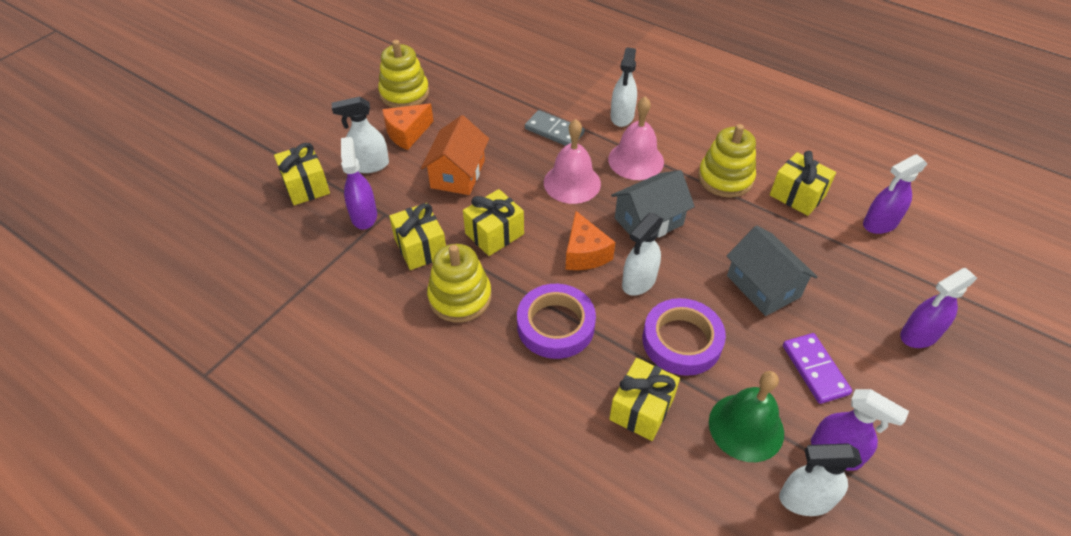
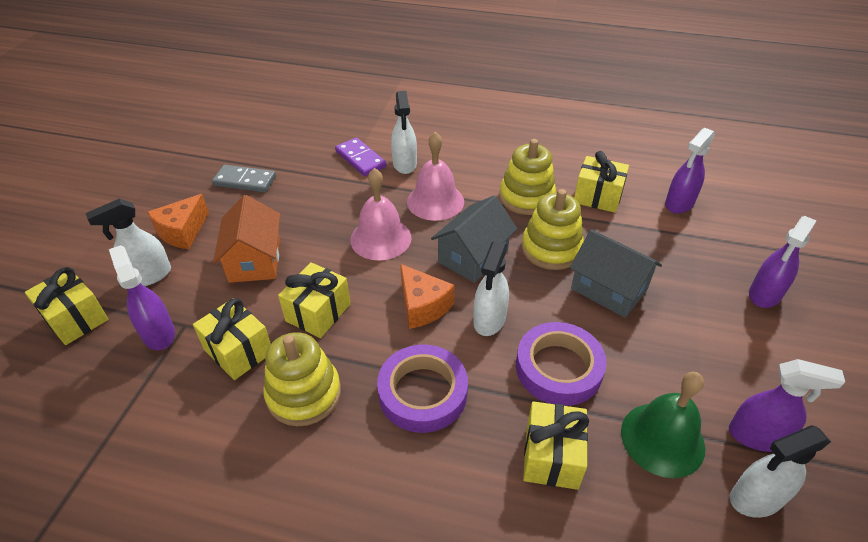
camera: 20 degrees left, 5 degrees down
yellow stacking toy [378,40,429,108] -> yellow stacking toy moved to [522,189,584,270]
grey domino [525,110,585,146] -> grey domino moved to [212,165,276,193]
purple domino [783,333,852,404] -> purple domino moved to [335,137,387,176]

